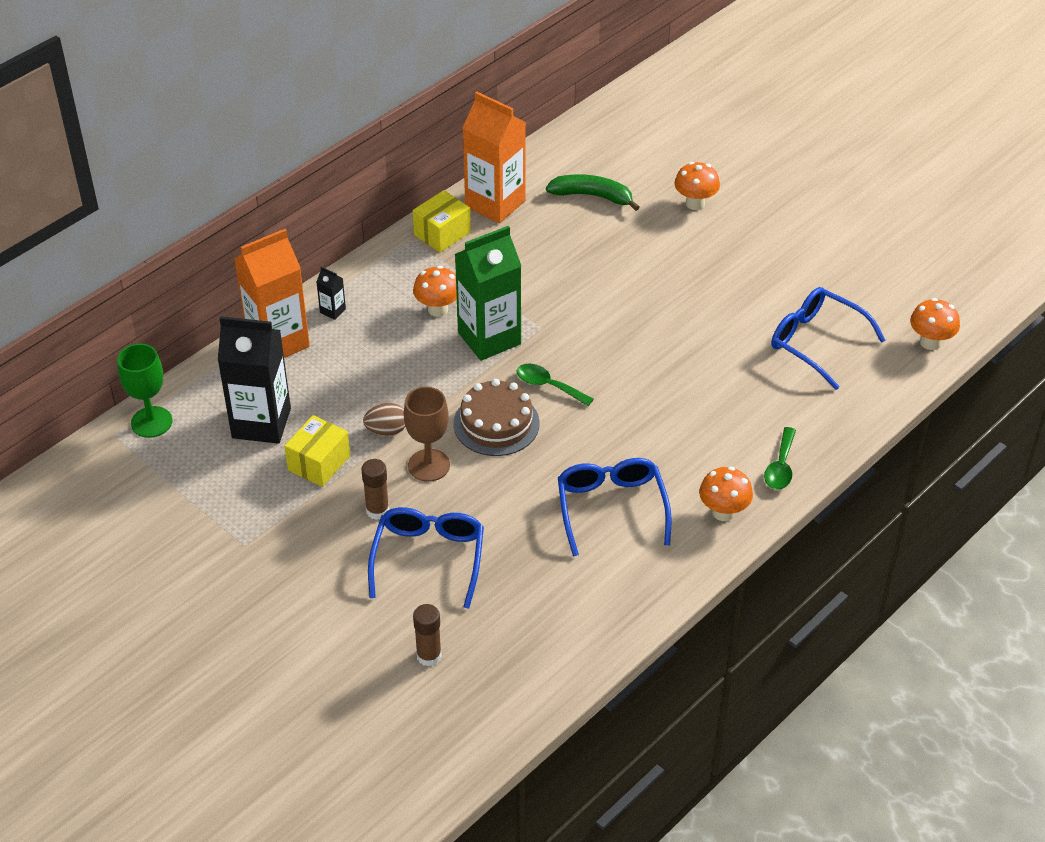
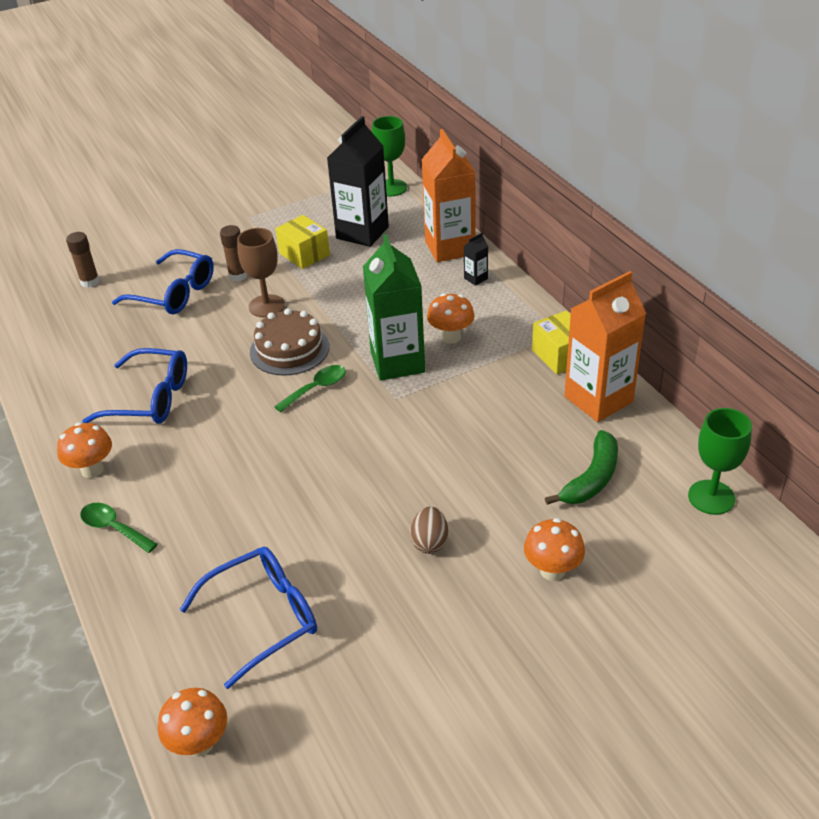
camera: 110 degrees right, 5 degrees down
brown egg [363,403,405,436] -> brown egg moved to [410,507,448,554]
none -> green goblet [688,408,752,515]

